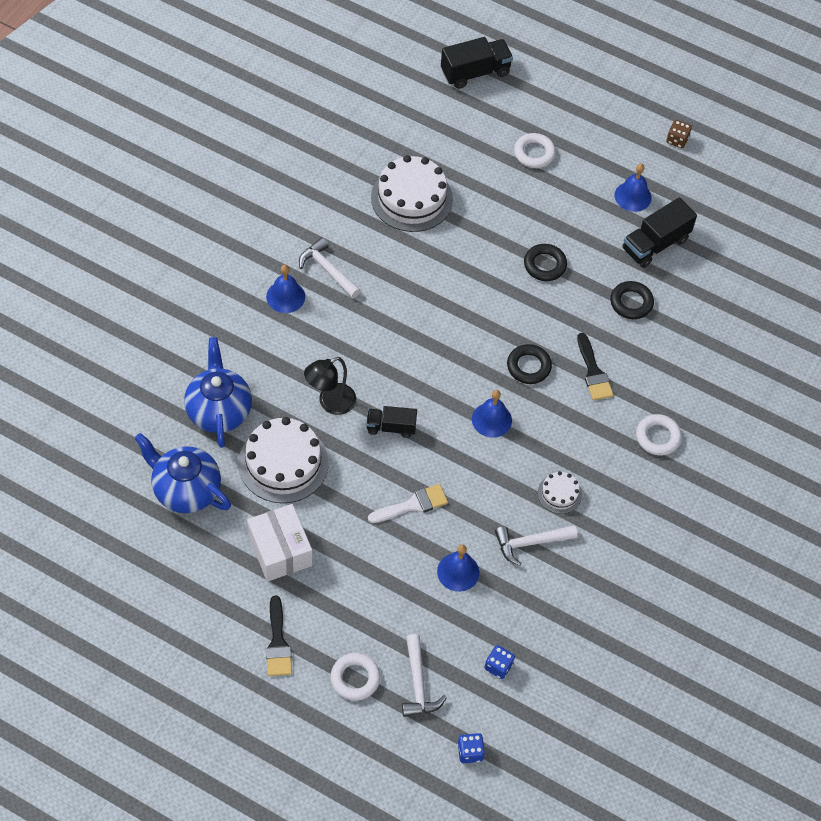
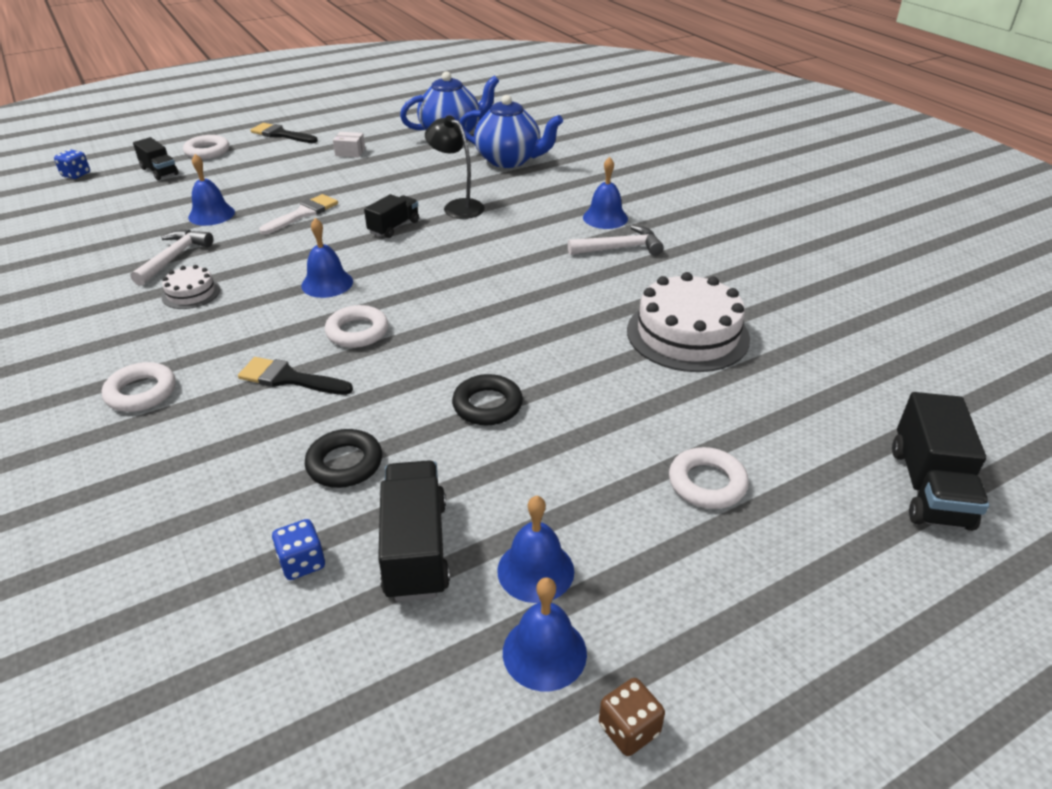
camera: 125 degrees right, 20 degrees down
white cake [238,417,329,503] -> none
white box [247,504,312,582] -> white box [333,132,365,157], size x0.48
black lamp [304,357,356,415] -> black lamp turned 45 degrees counterclockwise [425,115,485,219]
white brush [368,484,448,523] -> white brush turned 150 degrees counterclockwise [259,194,338,234]
white hammer [402,634,447,717] -> black truck [133,137,179,181]
blue dice [485,645,515,679] -> blue dice moved to [272,519,325,580]
black ring [507,344,552,384] -> white ring [325,305,388,348]
none -> blue bell [503,577,587,691]

